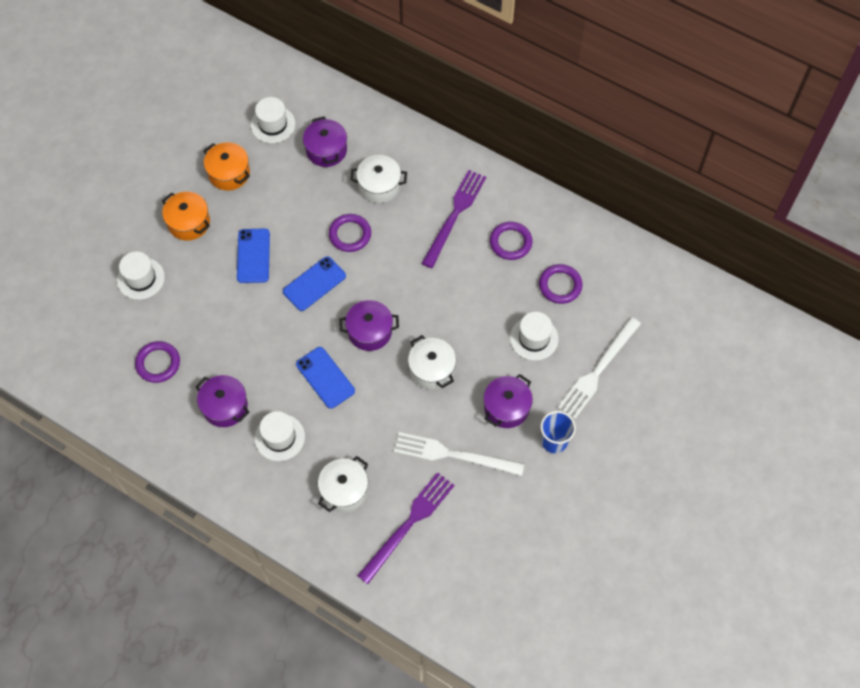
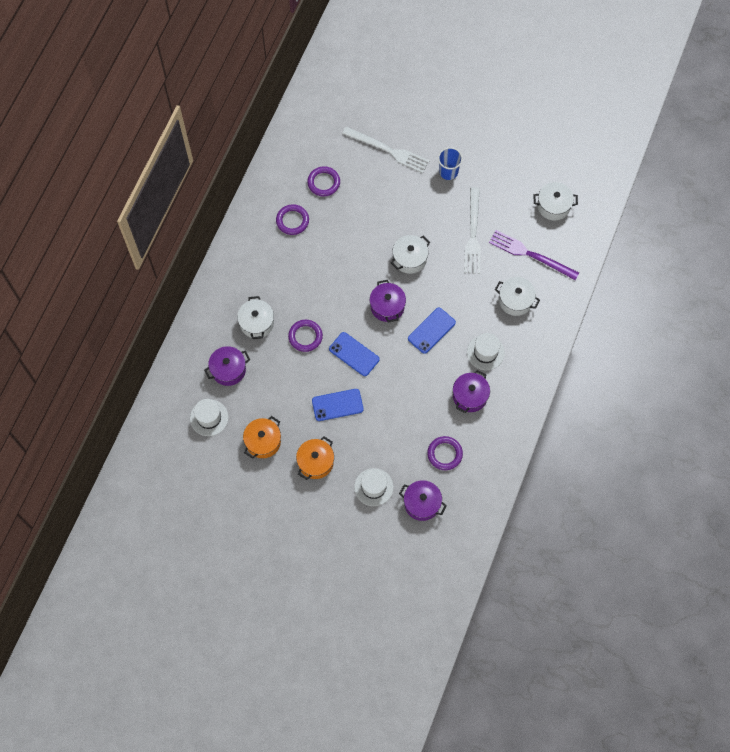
camera: 100 degrees left, 5 degrees up
purple fork [421,170,486,268] -> none
purple pot [484,374,533,428] -> purple pot moved to [399,480,447,521]
white hat [510,312,559,361] -> none
none -> white pot [534,182,578,221]

